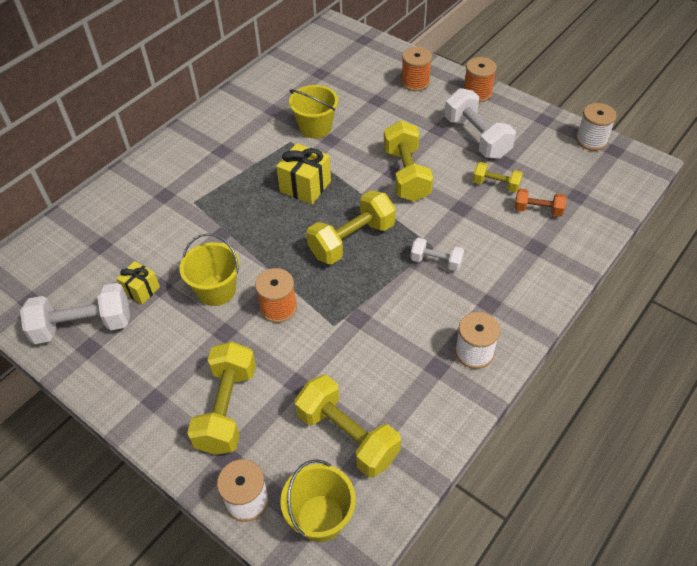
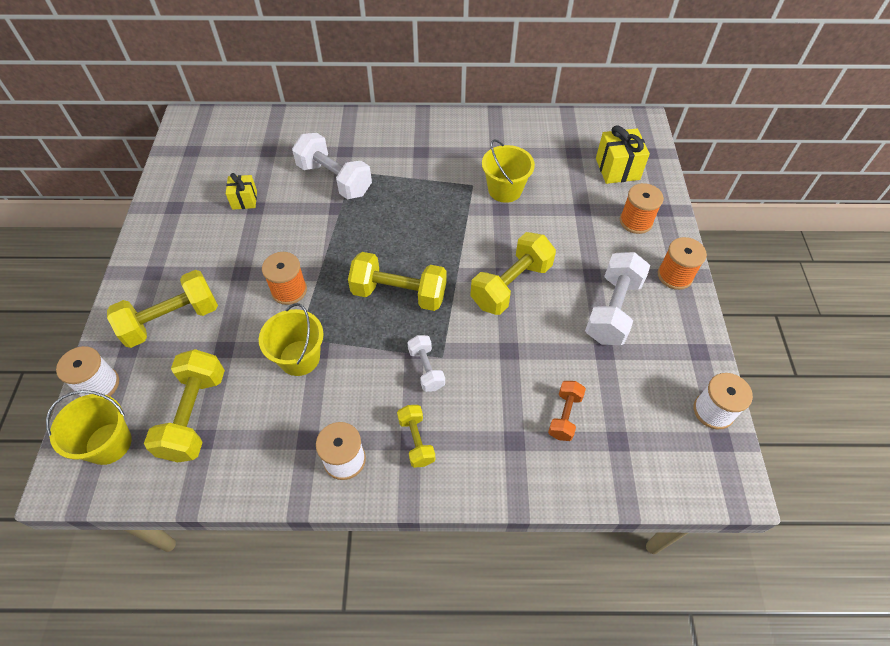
camera: 50 degrees right, 5 degrees up
white dumbbell [20,283,130,344] -> white dumbbell moved to [292,133,372,199]
yellow bucket [180,233,240,306] -> yellow bucket moved to [259,303,324,376]
yellow gift [276,143,331,205] -> yellow gift moved to [596,126,650,184]
yellow dumbbell [473,162,523,192] -> yellow dumbbell moved to [397,405,435,468]
orange dumbbell [515,189,566,217] -> orange dumbbell turned 45 degrees clockwise [548,381,586,441]

